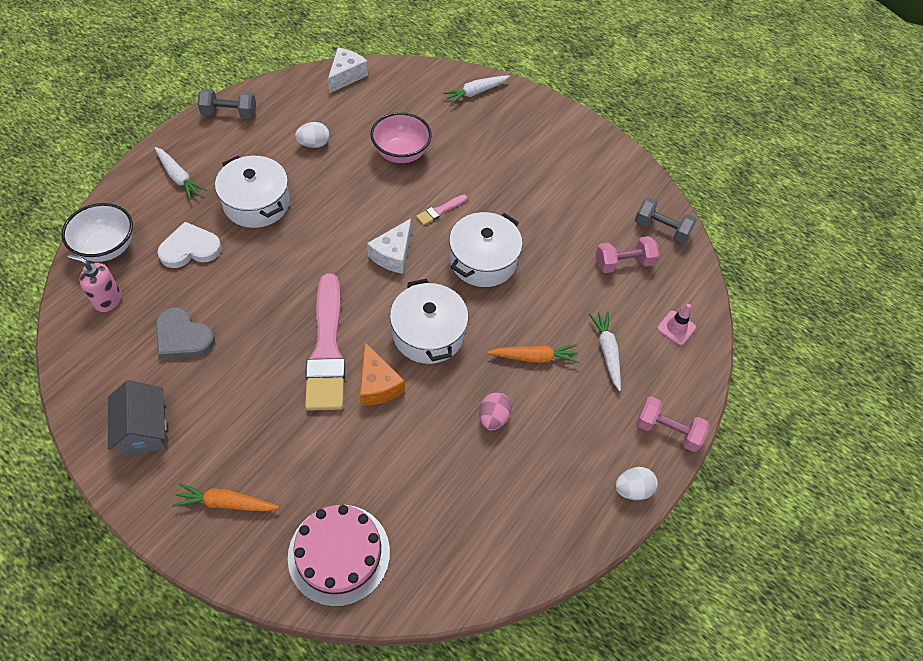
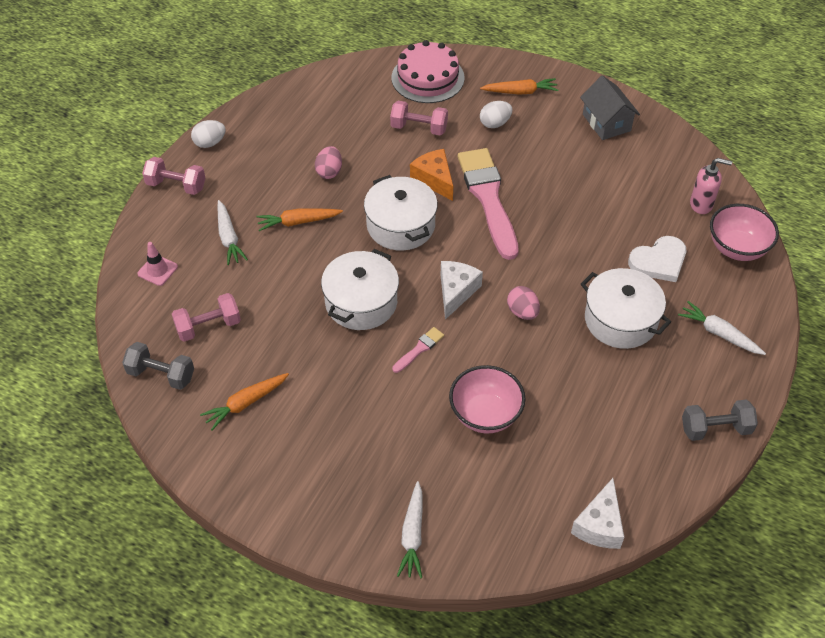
camera: 175 degrees right, 5 degrees down
white bowl [61,203,133,262] -> pink bowl [710,204,779,261]
grey heart [156,307,215,359] -> none
white egg [295,122,329,148] -> white egg moved to [480,101,512,128]
white carrot [443,76,510,104] -> white carrot turned 135 degrees clockwise [397,481,423,578]
none -> orange carrot [200,373,289,430]
none -> pink dumbbell [390,101,448,136]
none -> pink egg [507,286,540,320]

